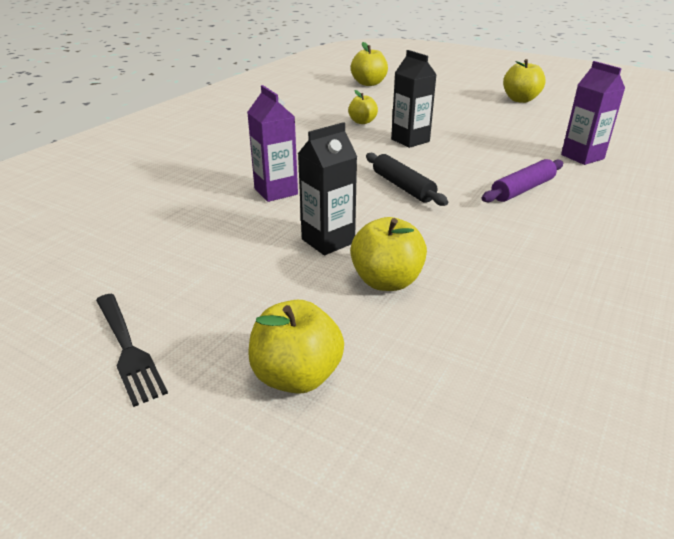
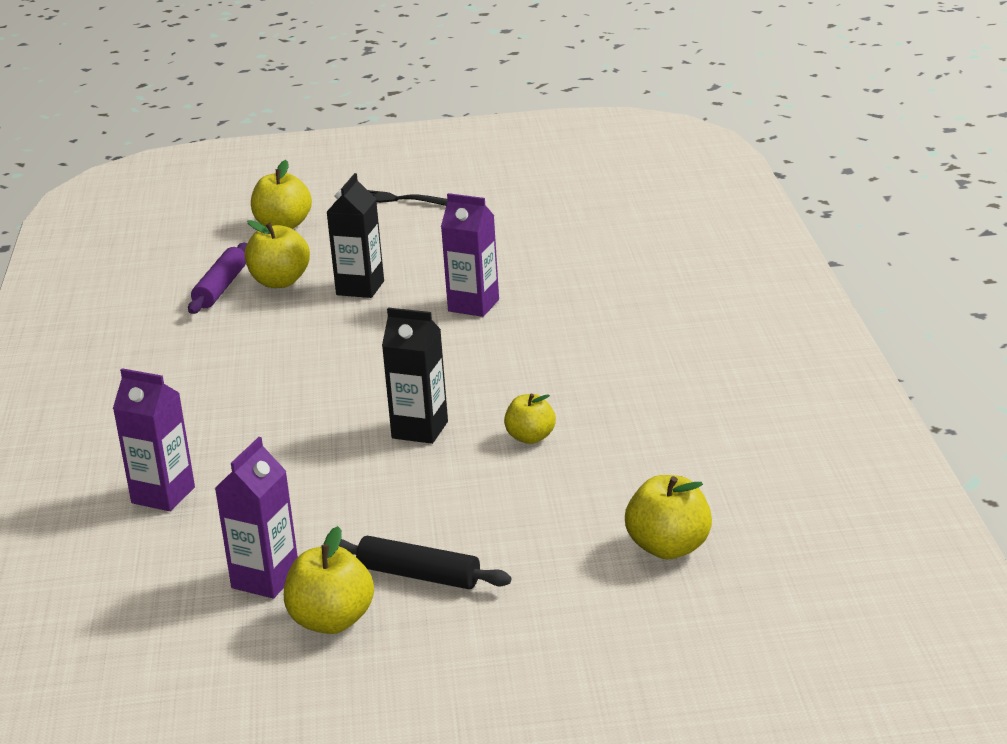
camera: 145 degrees right, 5 degrees down
black rolling pin [366,153,448,206] -> black rolling pin moved to [339,536,511,589]
purple rolling pin [482,159,563,203] -> purple rolling pin moved to [188,243,247,314]
none -> purple carton [215,437,298,599]

